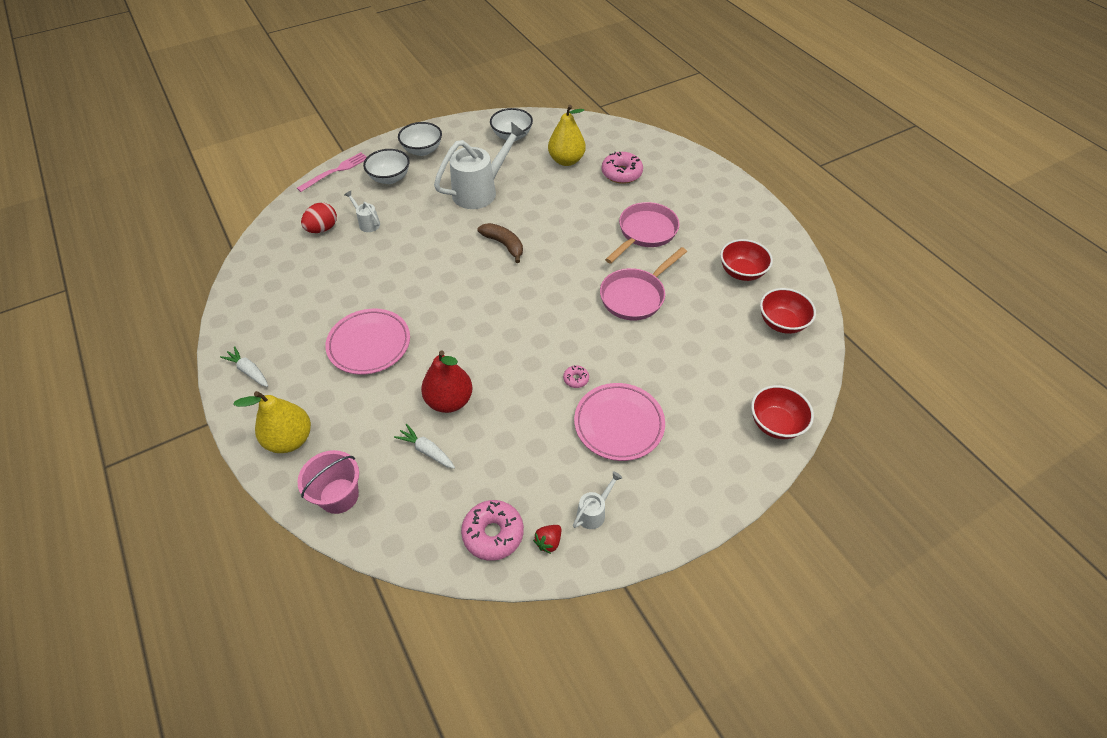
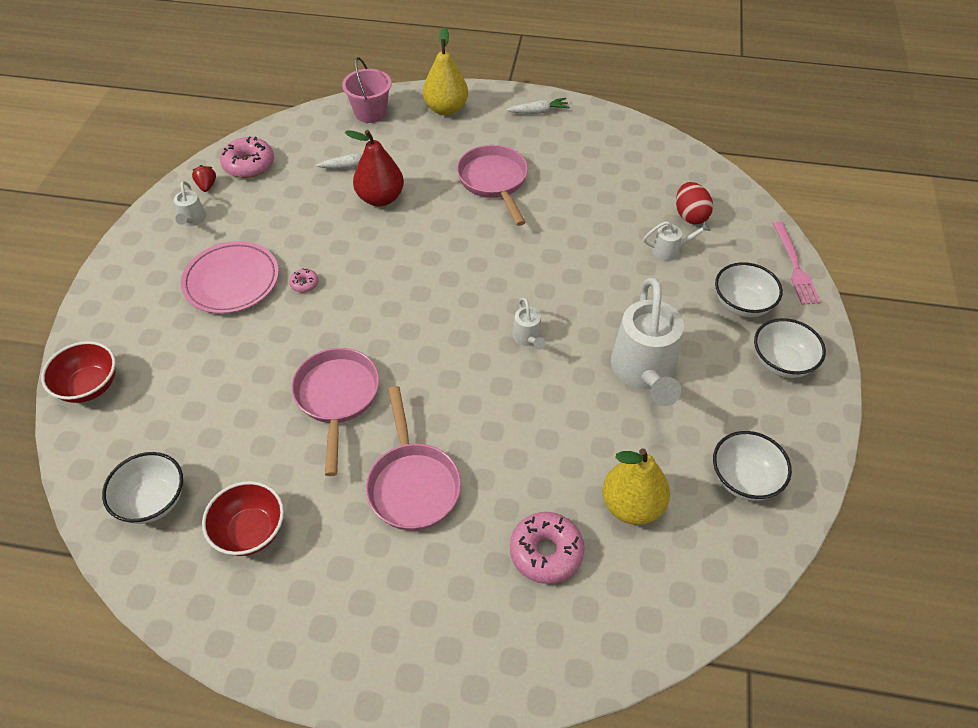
camera: 130 degrees right, 0 degrees up
pink plate [325,309,410,375] -> pink pan [457,145,528,226]
brown banana [478,223,523,263] -> white watering can [512,297,546,350]
red bowl [760,288,816,334] -> white bowl [102,452,183,524]

